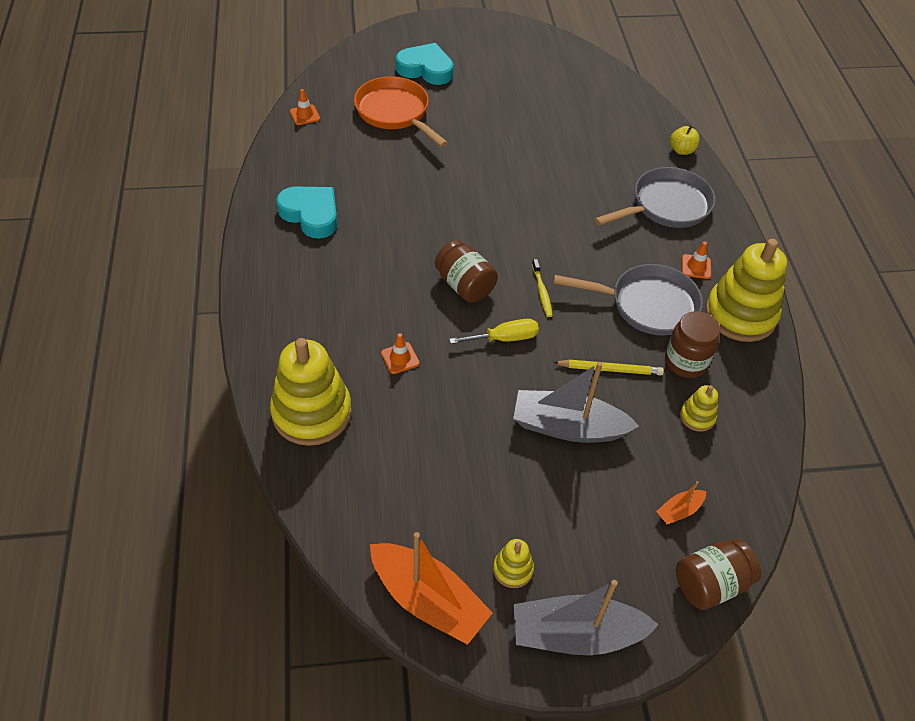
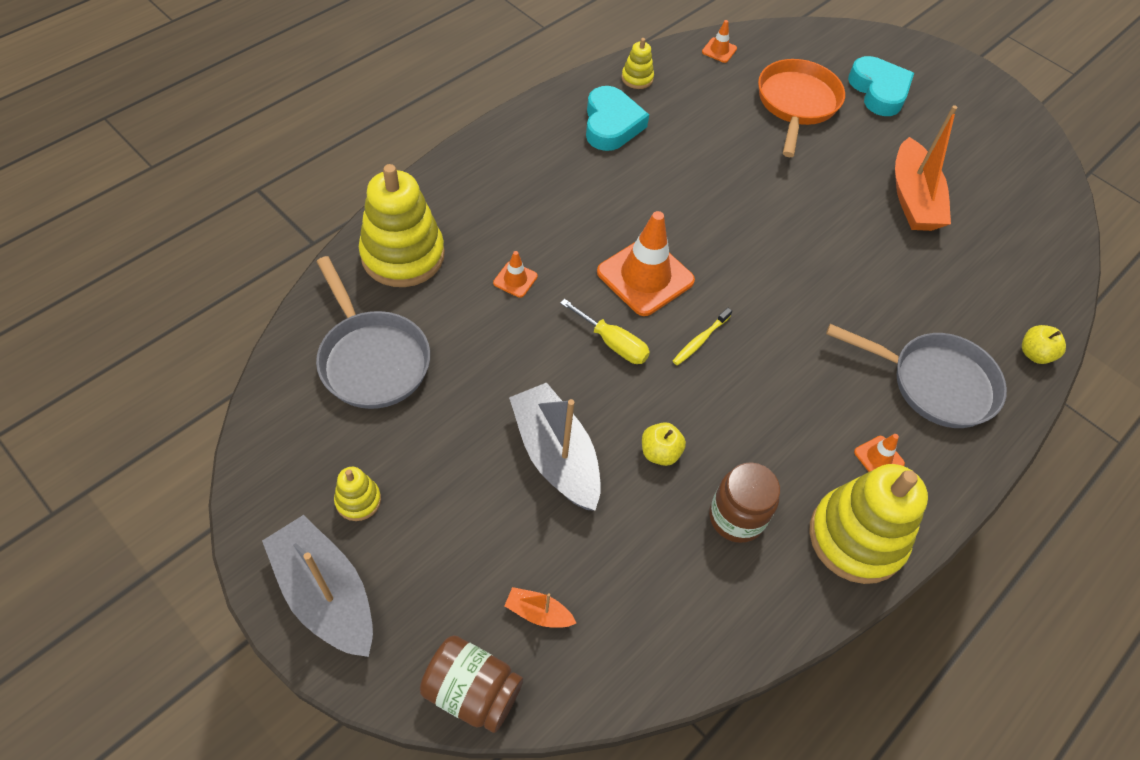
camera: 50 degrees right, 5 degrees up
orange boat [370,532,493,645] -> orange boat moved to [895,105,957,231]
brown jar [435,240,498,303] -> orange traffic cone [597,211,695,316]
grey pan [553,264,703,336] -> grey pan moved to [316,256,430,409]
yellow pencil [553,360,664,375] -> yellow apple [642,422,686,466]
yellow stacking toy [680,385,718,432] -> yellow stacking toy moved to [621,38,654,89]

